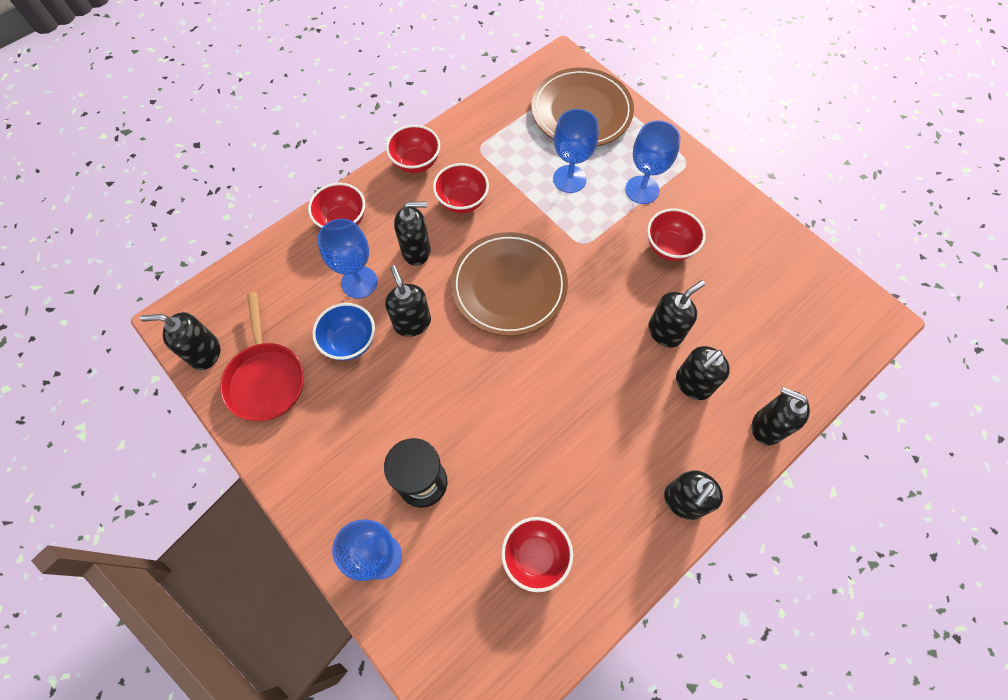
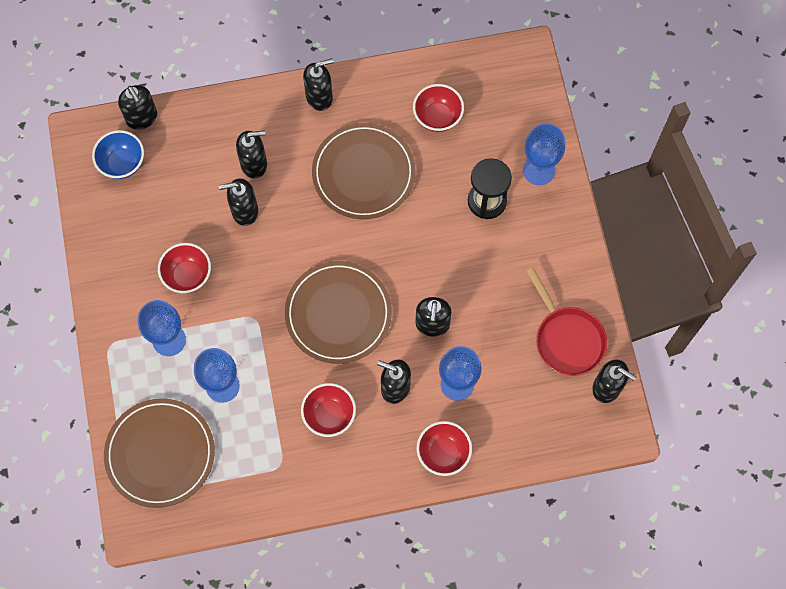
camera: 150 degrees left, 5 degrees up
red pan [220,292,304,421] -> red pan turned 135 degrees clockwise [526,268,607,376]
blue bowl [312,303,375,360] -> blue bowl moved to [92,130,144,179]
red bowl [386,125,440,173] -> none
black soap dispenser [752,387,810,446] -> black soap dispenser moved to [118,85,157,130]
none -> brown plate [312,123,415,219]

